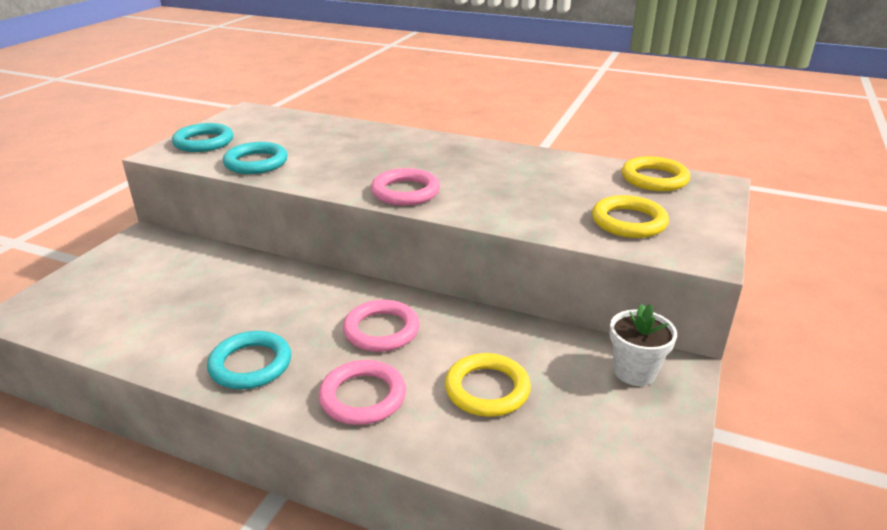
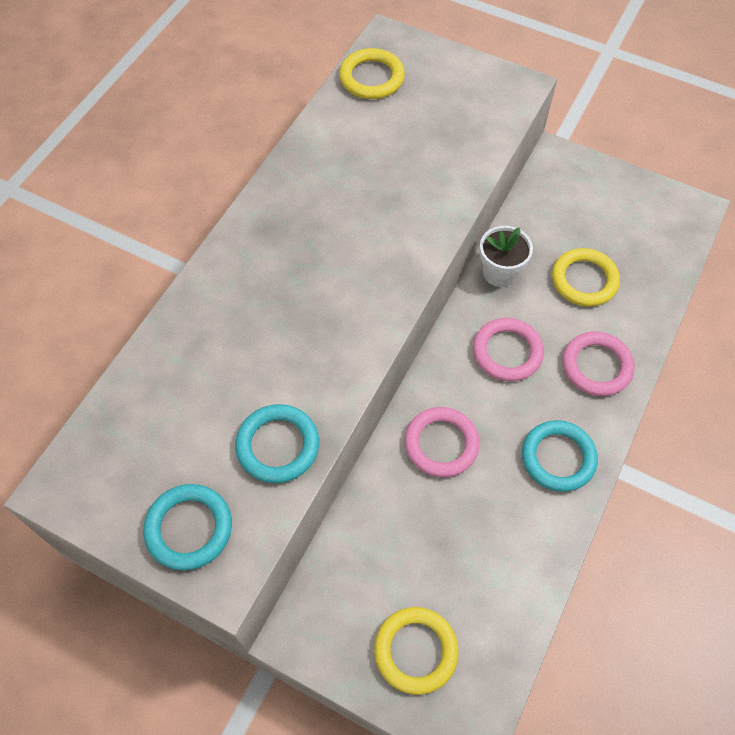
camera: 85 degrees left, 30 degrees up
pink ring [371,168,440,206] -> pink ring moved to [405,407,480,477]
yellow ring [592,195,669,238] -> yellow ring moved to [374,607,459,695]
white flower pot [610,304,677,386] -> white flower pot moved to [480,226,533,287]

